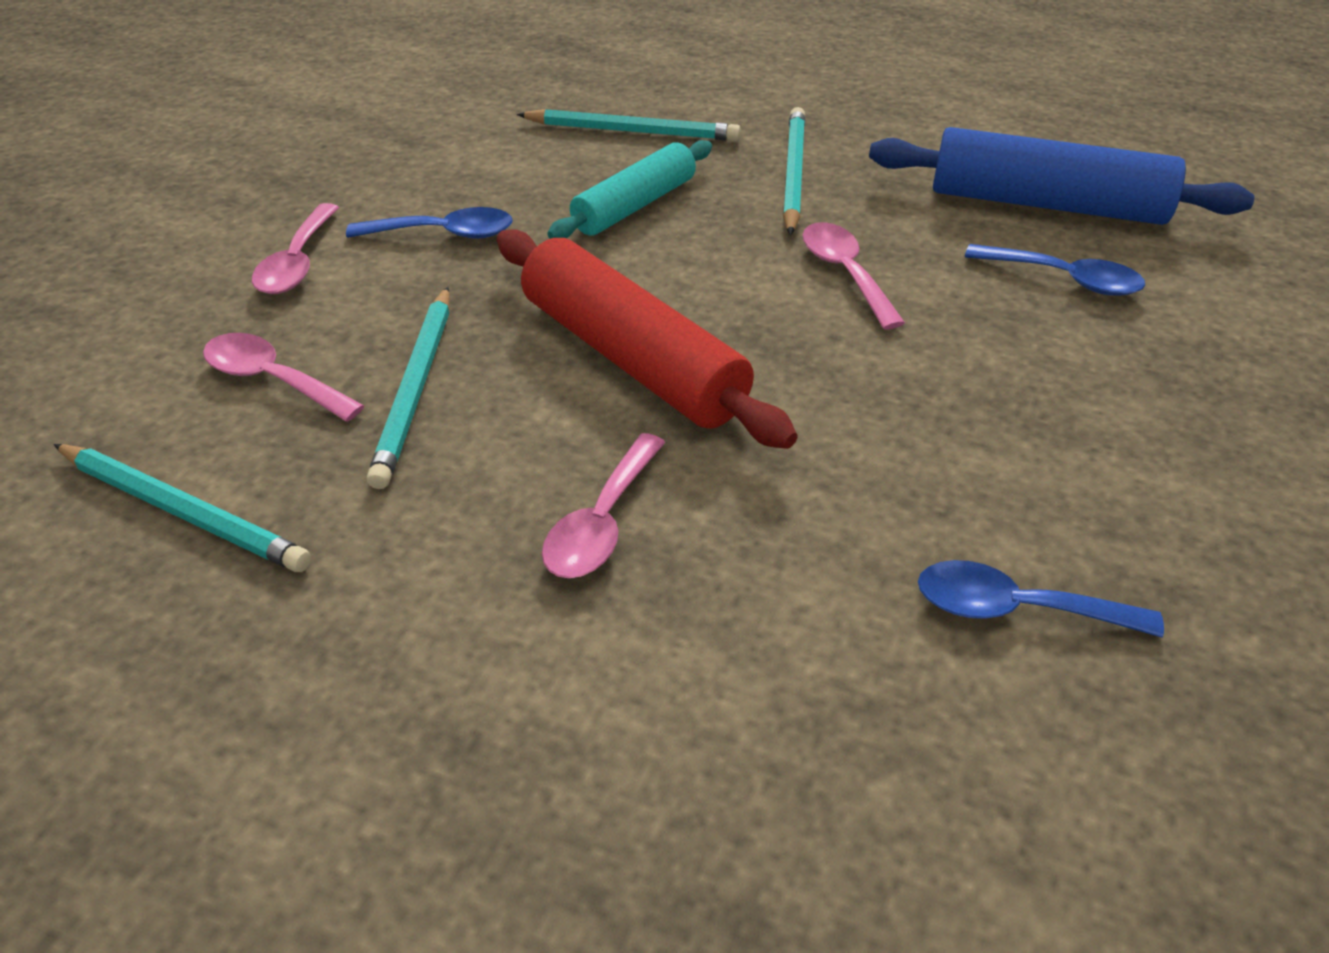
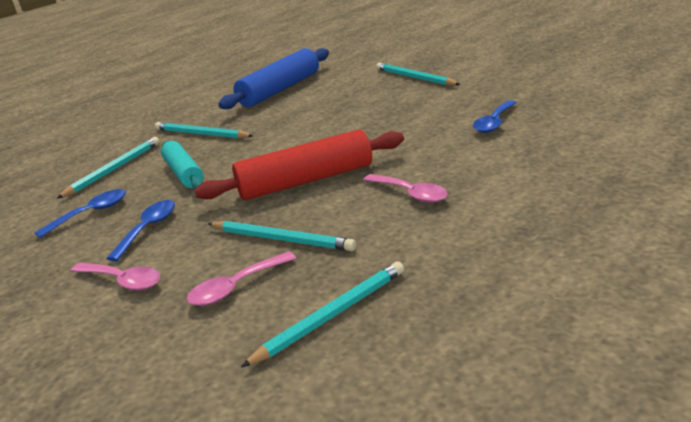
camera: 65 degrees left, 15 degrees down
pink spoon [803,222,905,330] -> none
blue spoon [965,244,1145,296] -> blue spoon moved to [34,189,126,238]
none -> turquoise pencil [376,63,461,86]

